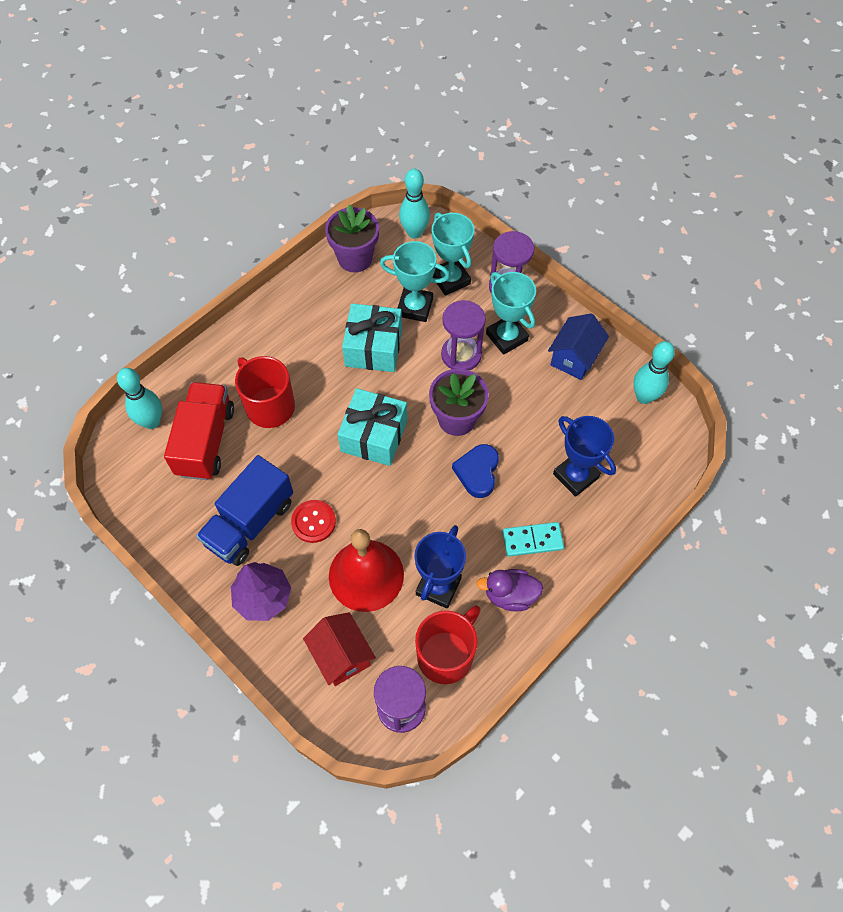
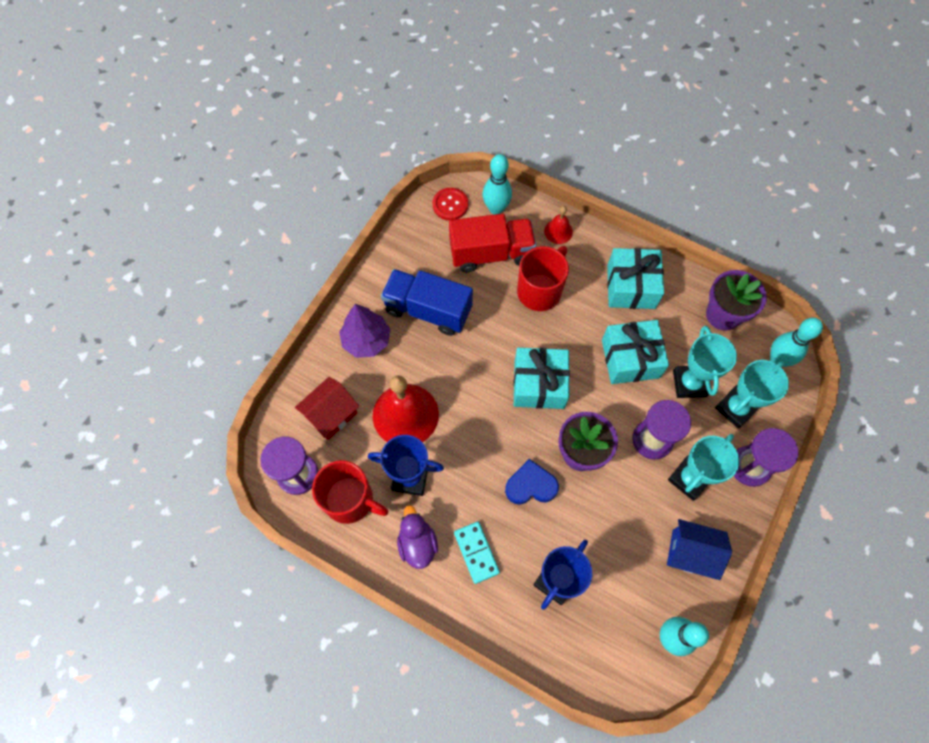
camera: 75 degrees right, 5 degrees up
red button [291,500,336,543] -> red button moved to [433,188,468,220]
none -> red bell [544,206,573,244]
none -> turquoise gift [607,248,664,309]

